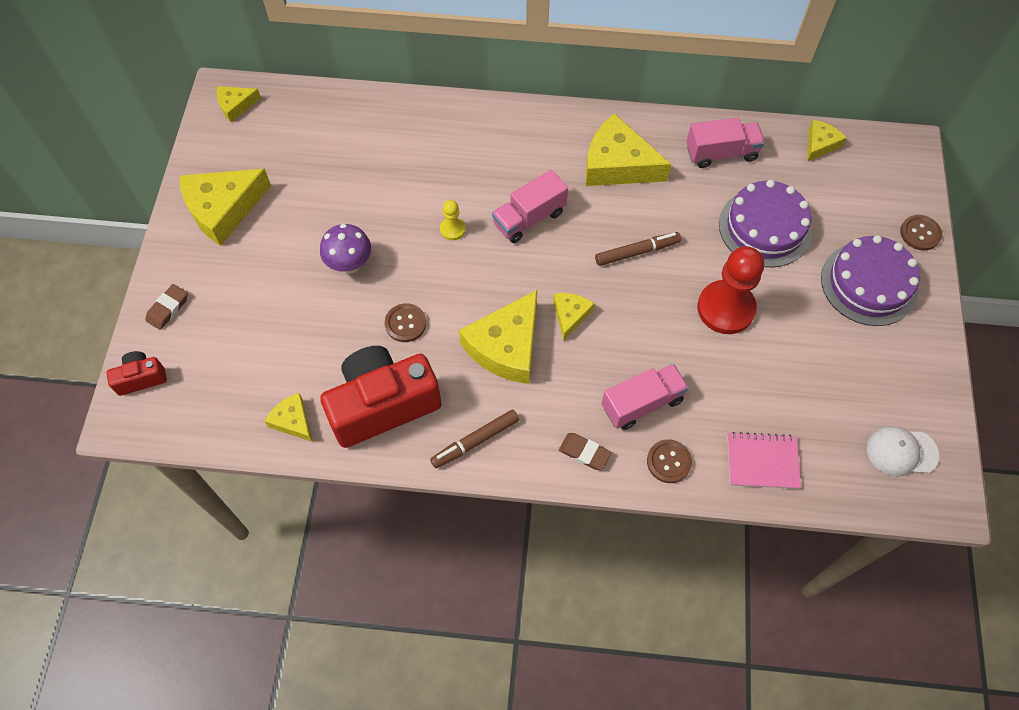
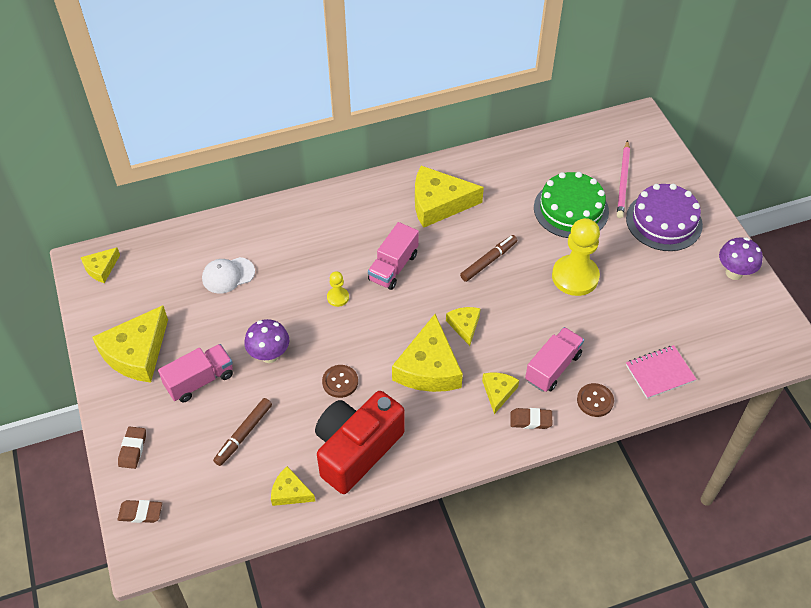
camera: 25 degrees left, 10 degrees down
red camera [107,351,167,396] -> brown eraser [118,500,162,523]
brown marker [430,409,519,469] -> brown marker moved to [213,398,272,466]
pink truck [687,118,765,168] -> pink truck moved to [158,344,233,403]
red pawn [697,246,764,334] -> yellow pawn [552,218,600,296]
purple cake [719,180,812,267] -> green cake [534,172,609,238]
yellow cheese [807,120,847,162] -> yellow cheese moved to [482,373,519,414]
white cap [867,426,939,477] -> white cap moved to [202,257,255,293]
brown button [900,215,942,251] -> none
none -> pink pencil [617,140,630,218]
none -> purple mushroom [719,237,763,280]

